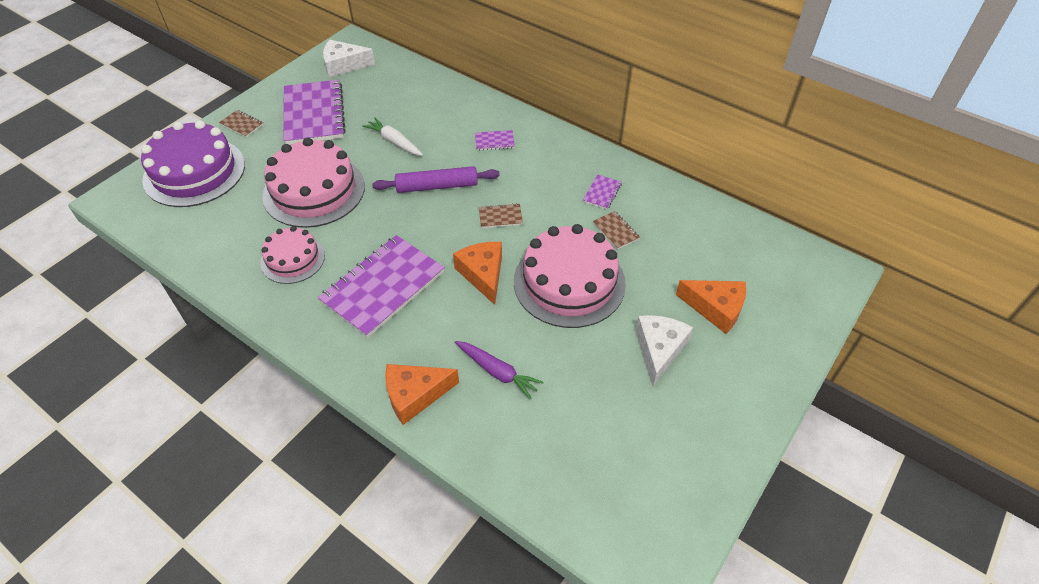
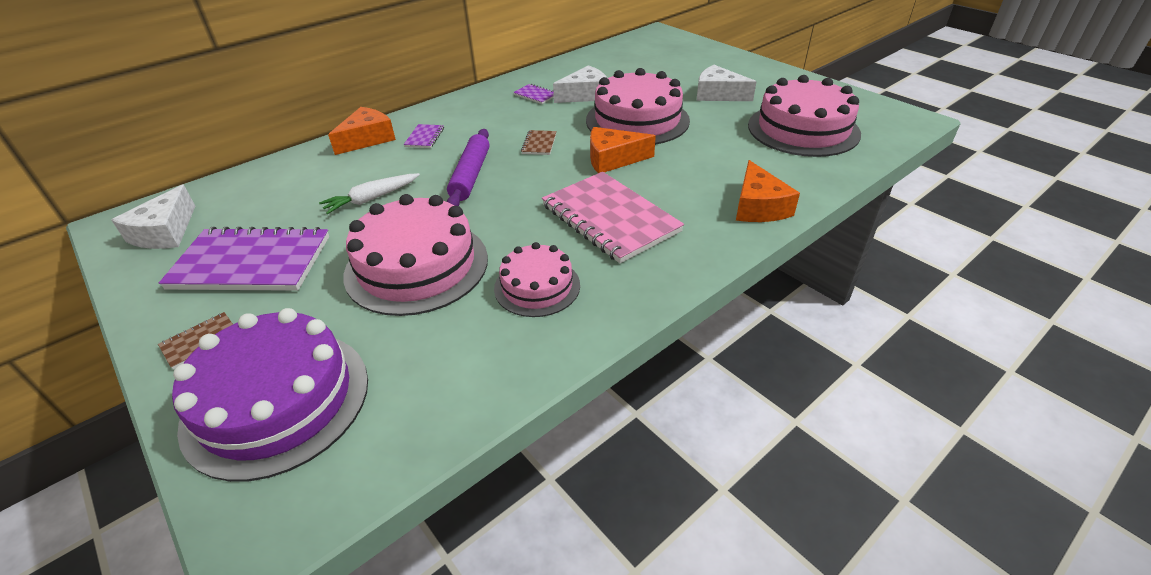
camera: 75 degrees left, 10 degrees down
purple notebook [318,235,445,338] -> pink notebook [542,172,684,263]
purple carrot [455,341,544,400] -> none
brown notebook [593,211,640,249] -> white cheese [553,65,607,103]
orange cheese [676,280,746,334] -> orange cheese moved to [328,107,396,155]
none -> pink cake [748,75,861,157]

